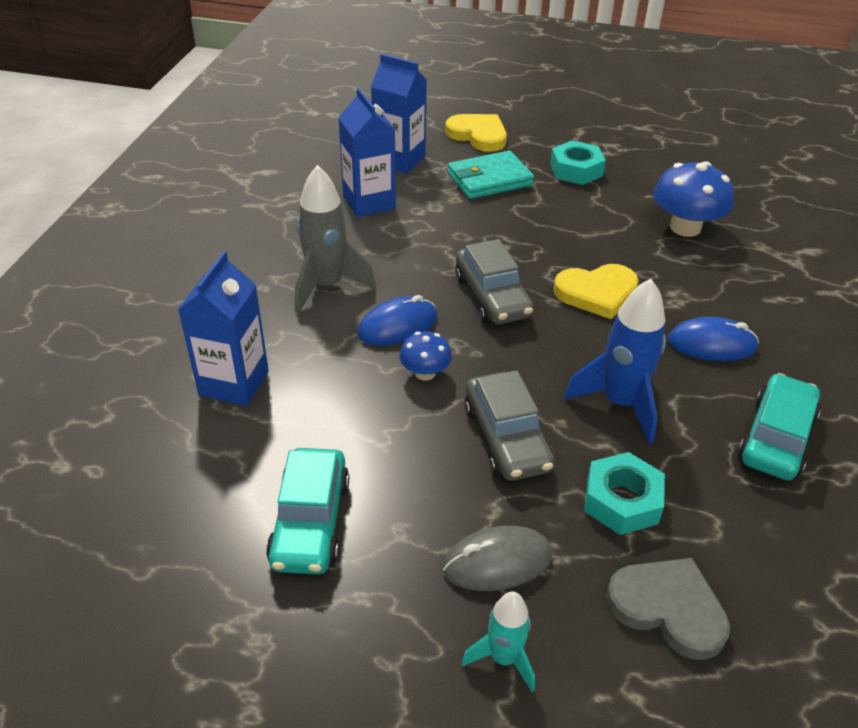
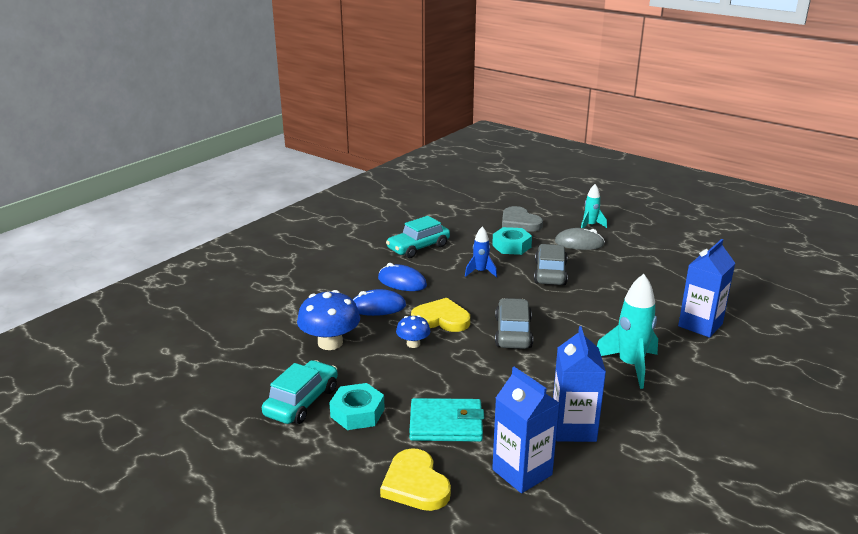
camera: 155 degrees left, 15 degrees down
turquoise car [266,448,349,574] -> turquoise car moved to [262,360,338,424]
grey rocket [295,165,376,314] -> turquoise rocket [597,274,658,389]
blue mouse [357,295,437,346] -> blue mouse moved to [353,289,406,316]
blue mushroom [399,331,452,380] -> blue mushroom moved to [396,315,430,348]
blue rocket [564,279,666,444] -> blue rocket [465,226,497,277], size x0.59

